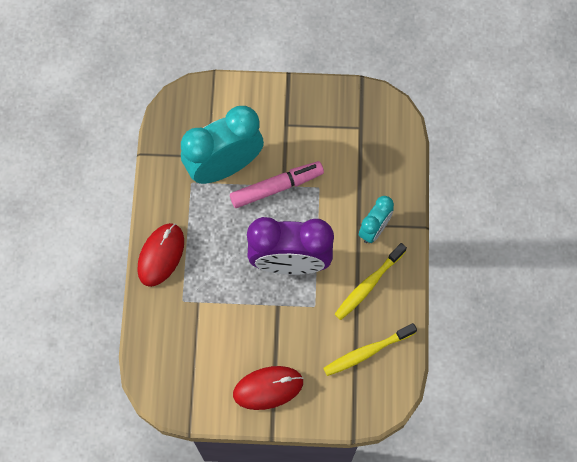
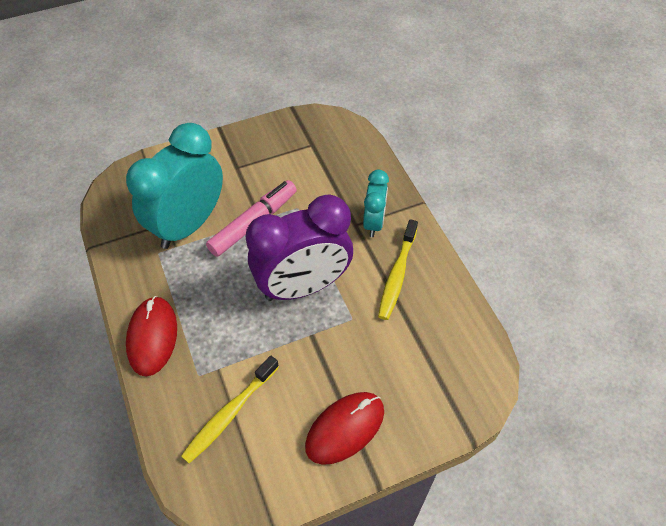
camera: 25 degrees left, 15 degrees down
yellow toothbrush [323,323,417,376] -> yellow toothbrush moved to [181,356,279,464]

